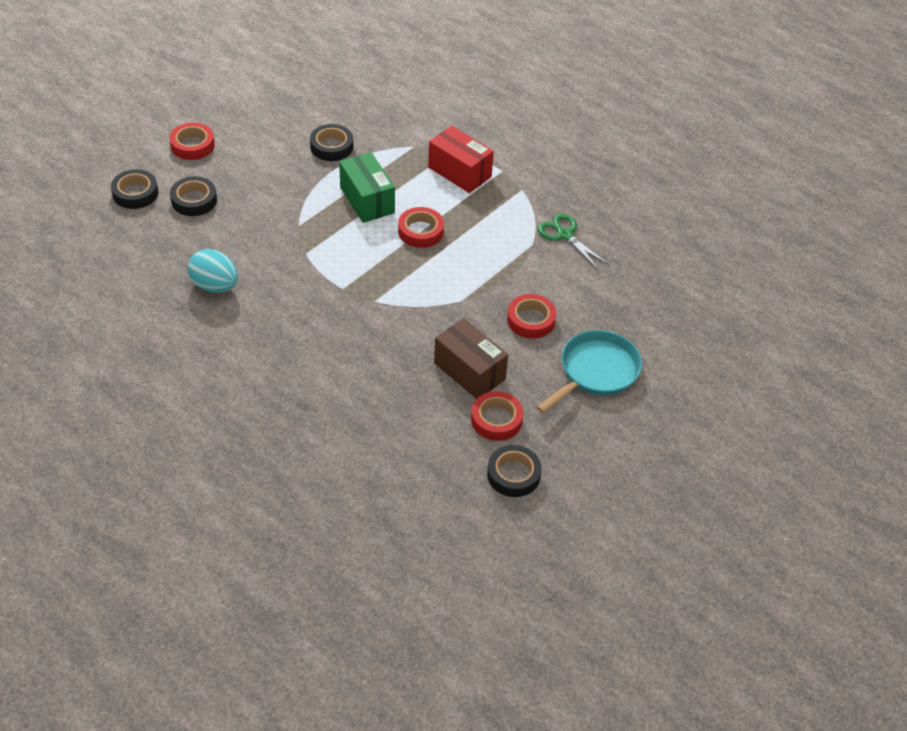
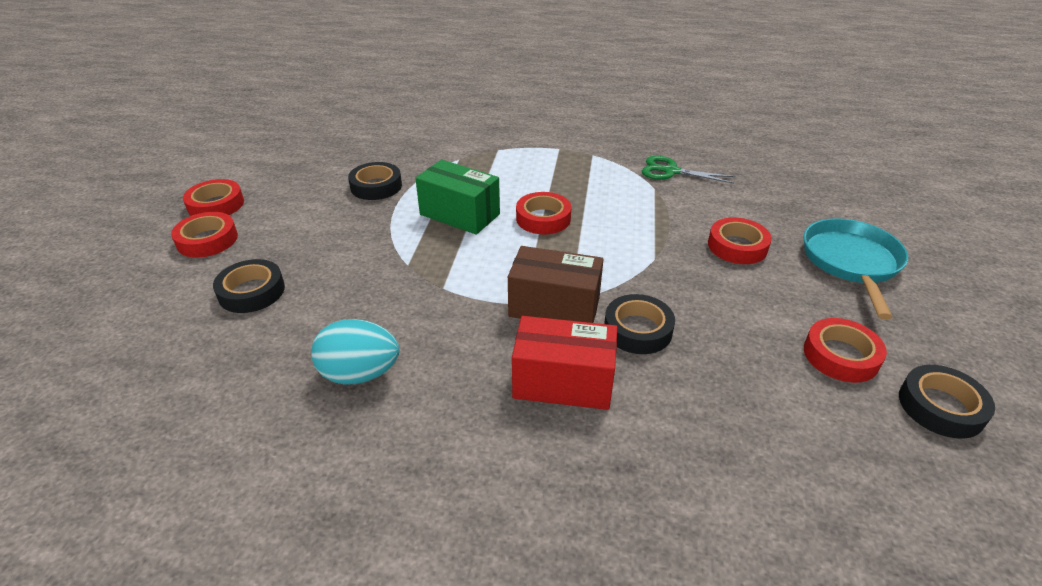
camera: 30 degrees left, 10 degrees down
black tape [111,169,159,209] -> black tape moved to [604,294,675,354]
red box [428,126,494,193] -> red box moved to [512,316,617,410]
brown box [434,318,508,399] -> brown box moved to [508,246,604,323]
none -> red tape [183,179,244,216]

